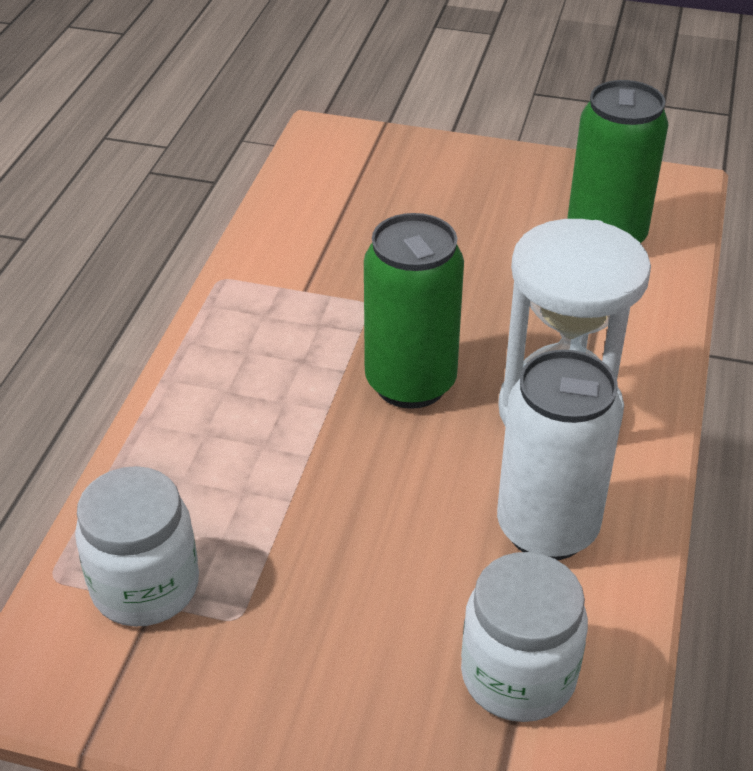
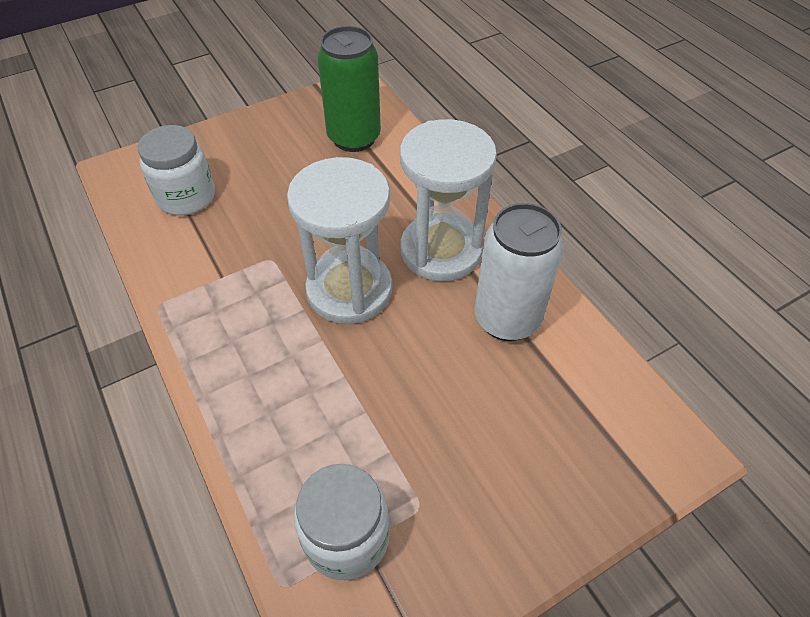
camera: 45 degrees left, 10 degrees up
green can [364,213,464,409] -> white hourglass [287,157,392,324]
white jar [461,552,588,722] -> white jar moved to [138,125,215,215]

